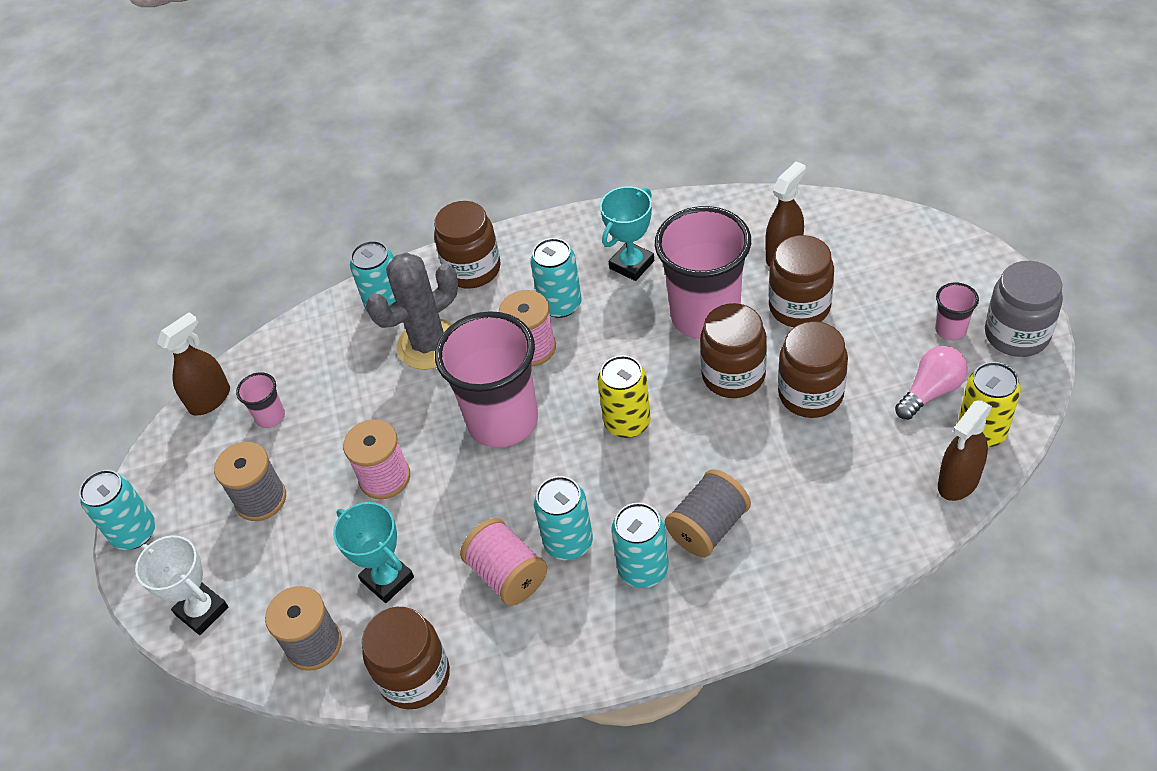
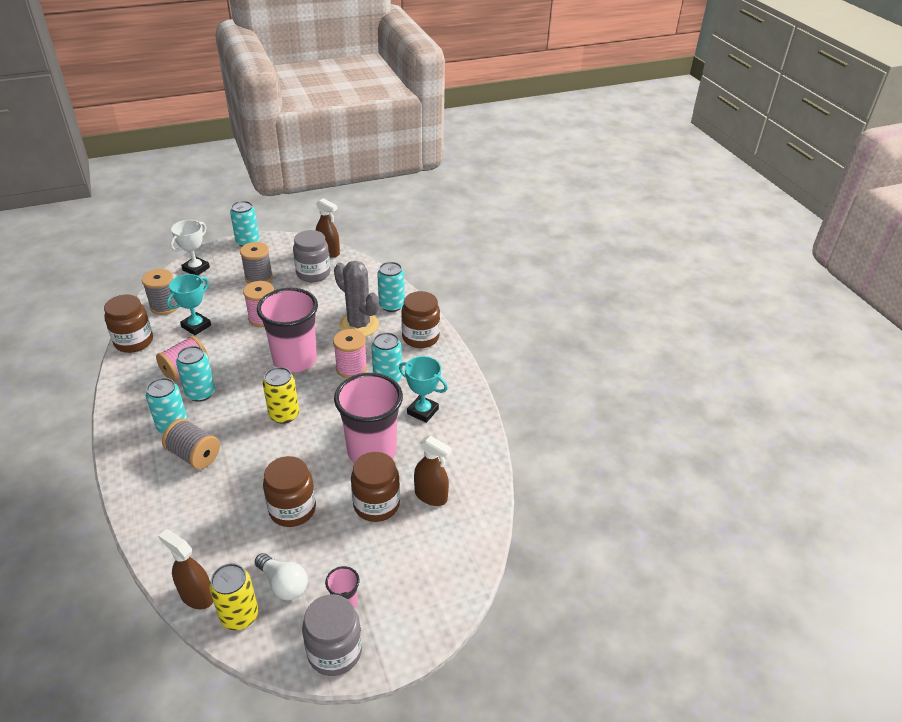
camera: 75 degrees right, 10 degrees down
pink cup [236,372,285,428] -> grey jar [293,230,330,282]
brown jar [700,303,767,398] -> none
pink light bulb [895,346,968,420] -> white light bulb [255,553,308,600]

